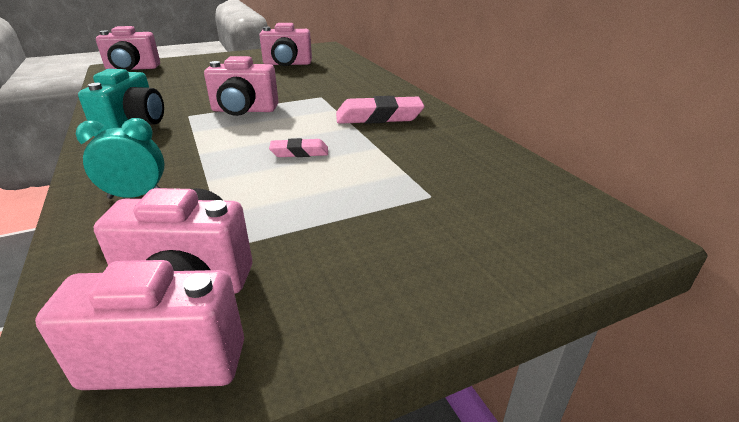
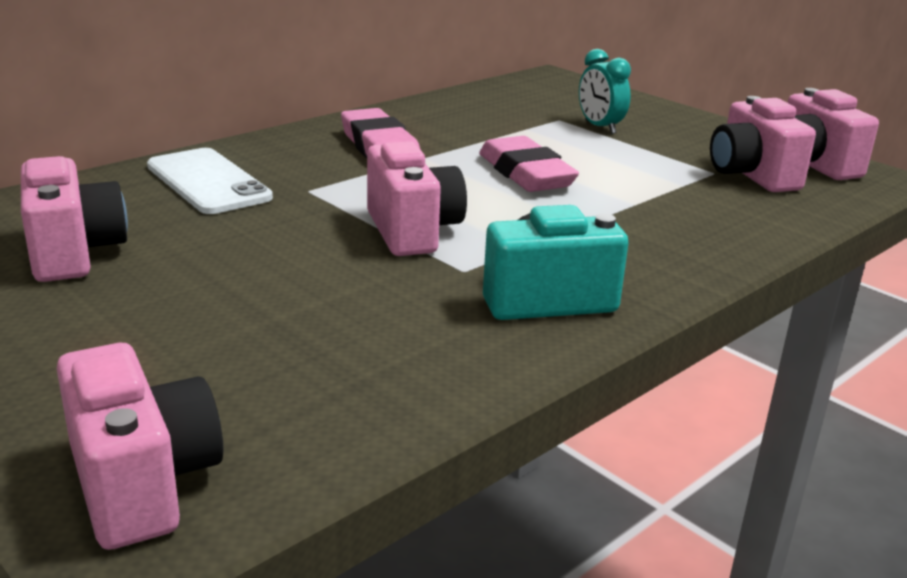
camera: 110 degrees left, 5 degrees down
turquoise clock [76,118,165,199] -> turquoise clock moved to [579,49,631,134]
pink eraser [269,138,328,157] -> pink eraser [479,136,579,192], size x1.78
none -> white phone [147,148,273,214]

